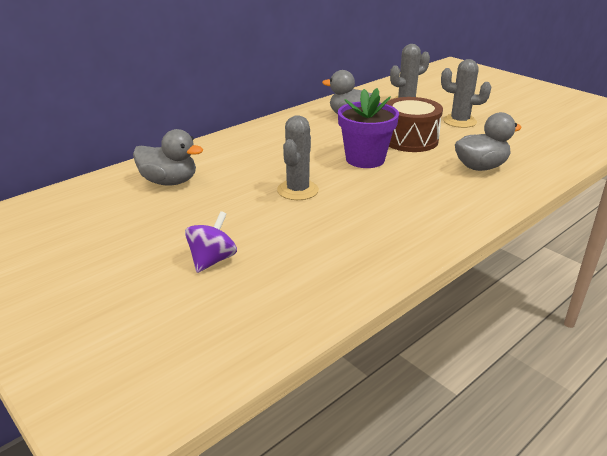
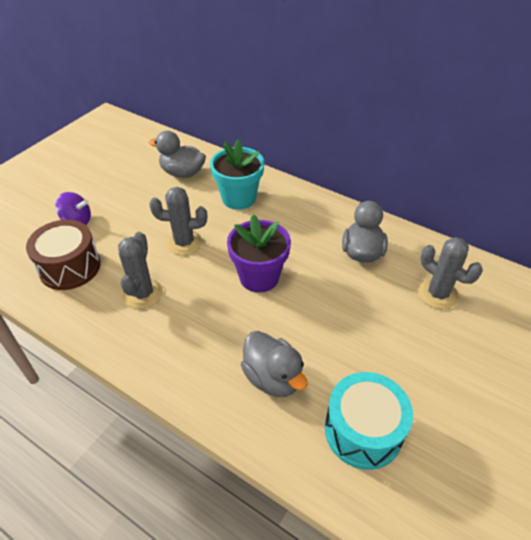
camera: 75 degrees right, 15 degrees up
grey duck [133,129,203,185] -> grey duck turned 105 degrees clockwise [149,131,206,178]
brown drum [386,97,443,152] -> brown drum moved to [26,220,101,290]
grey cactus [441,59,491,128] -> grey cactus moved to [118,232,163,309]
none -> turquoise flower pot [210,139,264,210]
none -> turquoise drum [325,372,413,470]

